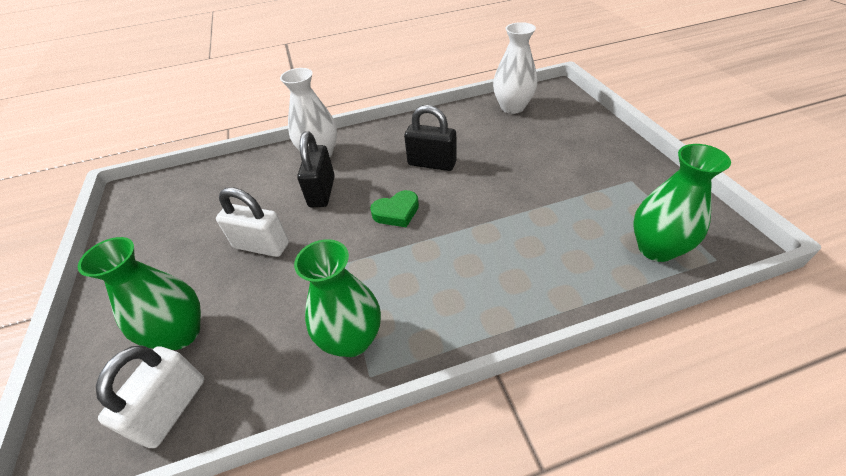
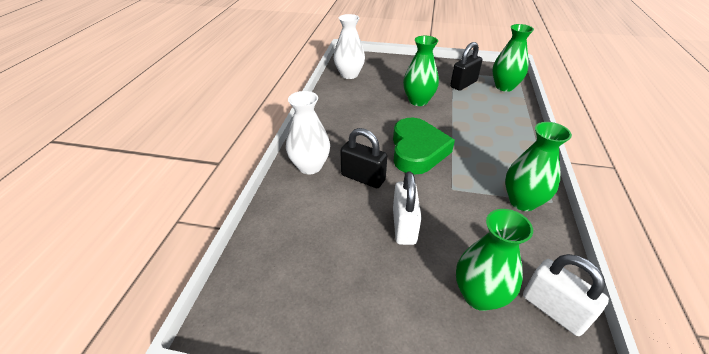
camera: 65 degrees left, 5 degrees down
white padlock [216,187,289,257] -> white padlock turned 45 degrees counterclockwise [393,171,422,245]
green heart [370,190,419,227] -> green heart [393,118,455,175], size x1.93
black padlock [404,105,457,171] -> black padlock moved to [450,42,482,91]
none -> green vase [403,36,439,106]

